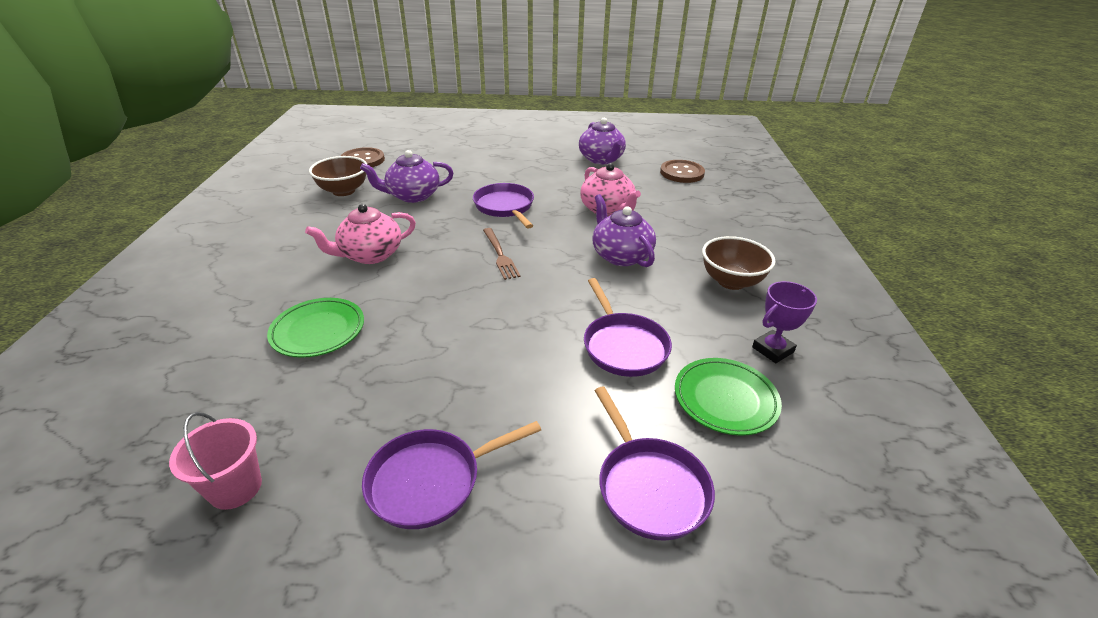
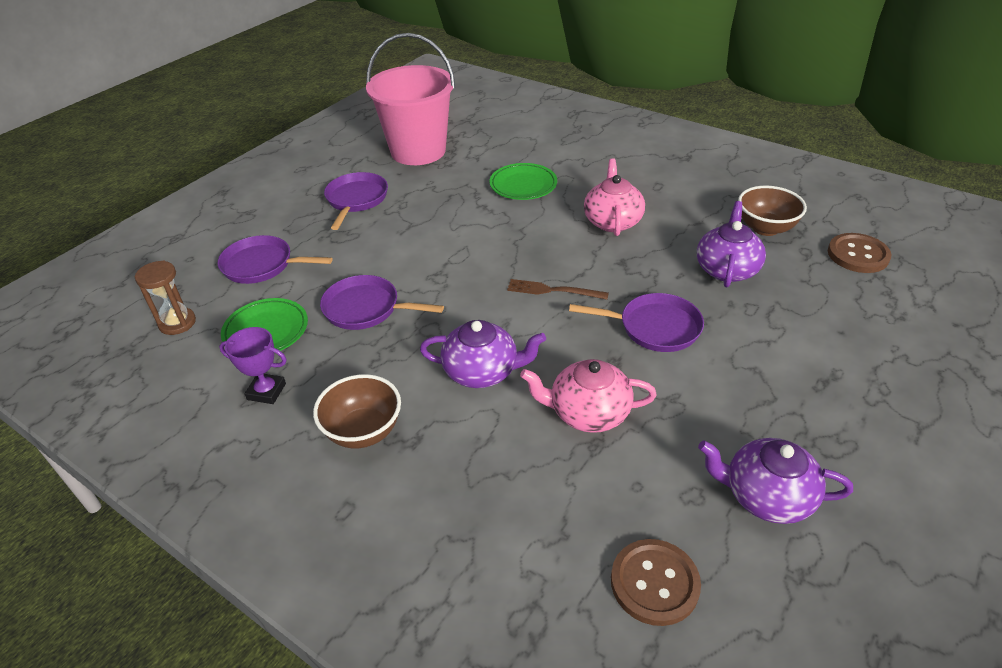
camera: 125 degrees right, 5 degrees up
pink bucket [169,412,262,510] -> pink bucket [366,33,455,165], size x2.19
purple trophy [752,281,817,363] -> purple trophy turned 75 degrees counterclockwise [219,327,287,404]
none -> brown hourglass [134,261,196,335]

